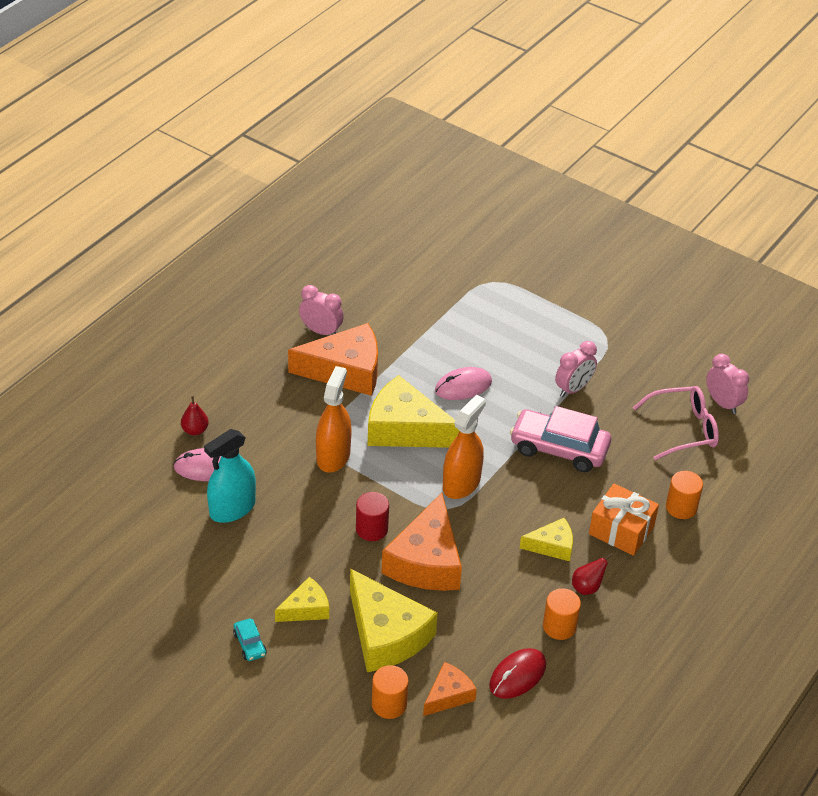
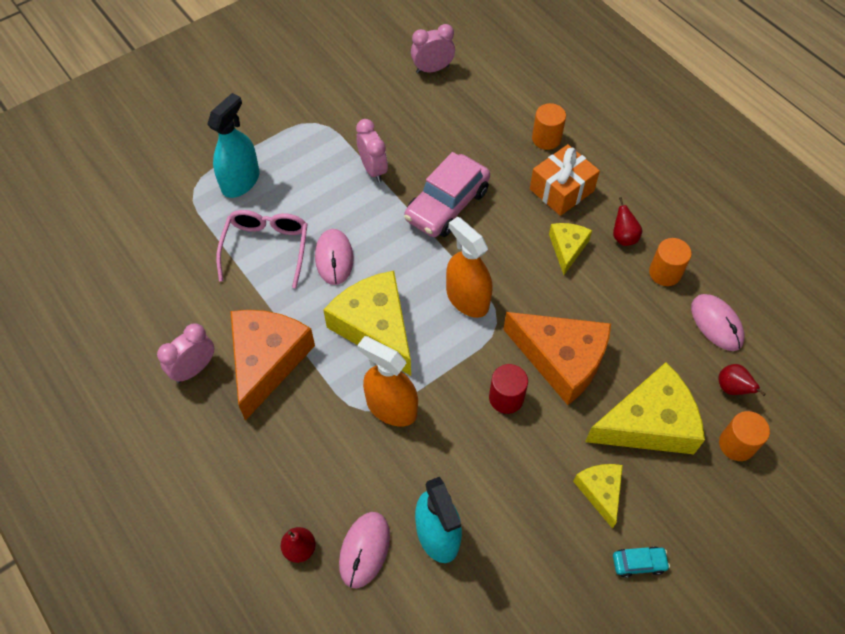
camera: 70 degrees left, 15 degrees up
yellow cheese [367,375,459,448] -> yellow cheese turned 105 degrees clockwise [323,271,411,376]
orange cheese [423,662,477,716] -> red pear [718,364,766,396]
red mouse [489,648,546,699] -> pink mouse [691,294,745,351]
pink glasses [633,386,719,460] -> pink glasses moved to [216,210,308,288]
none -> turquoise spray bottle [207,93,260,198]

